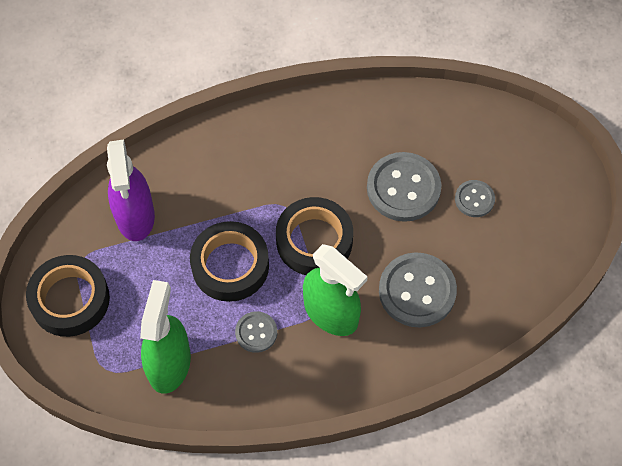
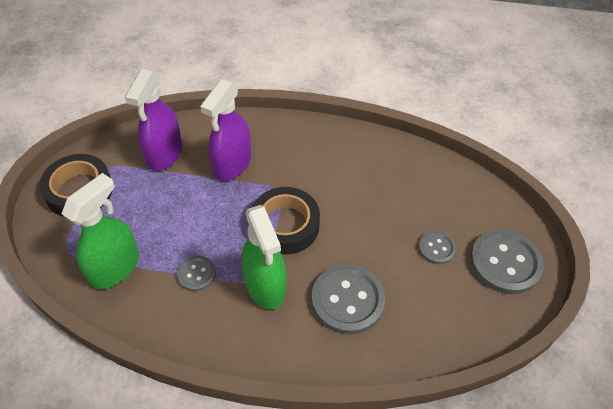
camera: 25 degrees right, 10 degrees down
black tape [190,221,269,302] -> none
grey button [367,152,441,222] -> grey button moved to [470,229,544,294]
none -> purple spray bottle [200,79,251,181]

